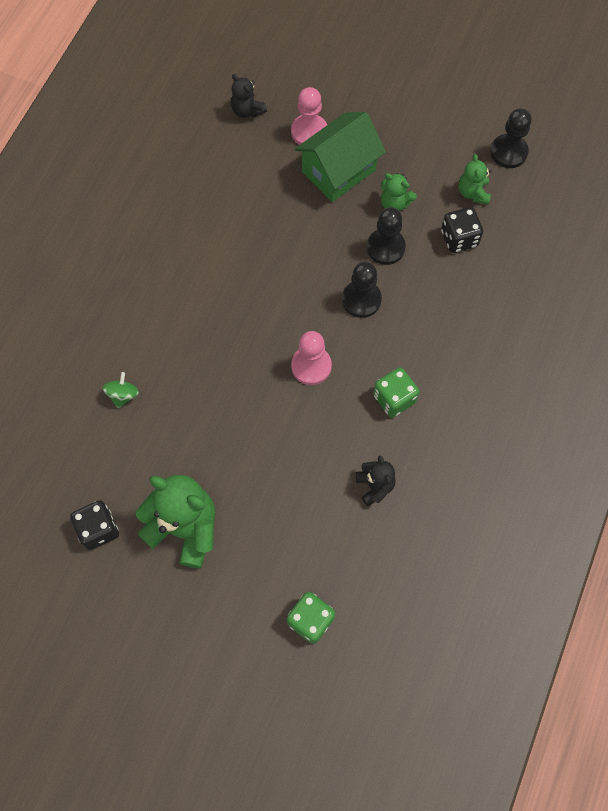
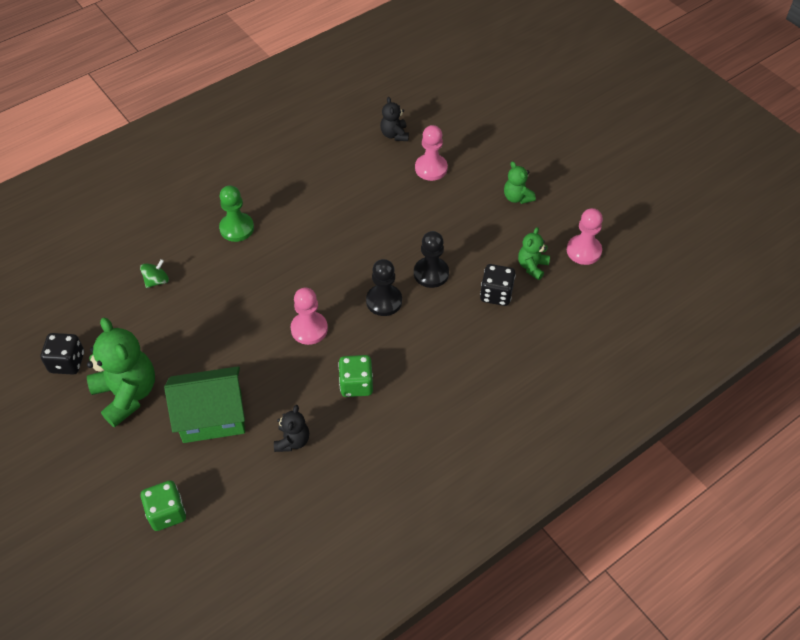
camera: 30 degrees right, 15 degrees down
green house [295,112,386,202] -> green house moved to [164,366,245,443]
green teddy bear [381,173,417,211] -> green teddy bear moved to [504,161,536,204]
black pawn [490,108,532,168] -> pink pawn [567,208,603,265]
none -> green pawn [219,185,254,242]

